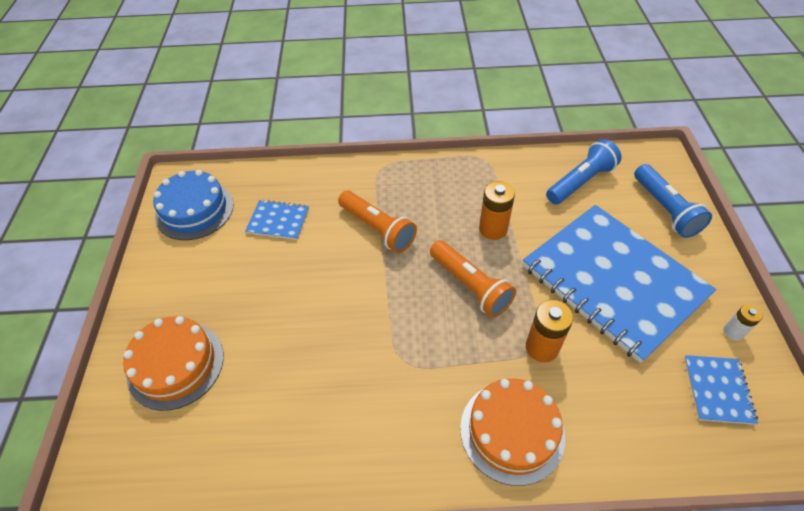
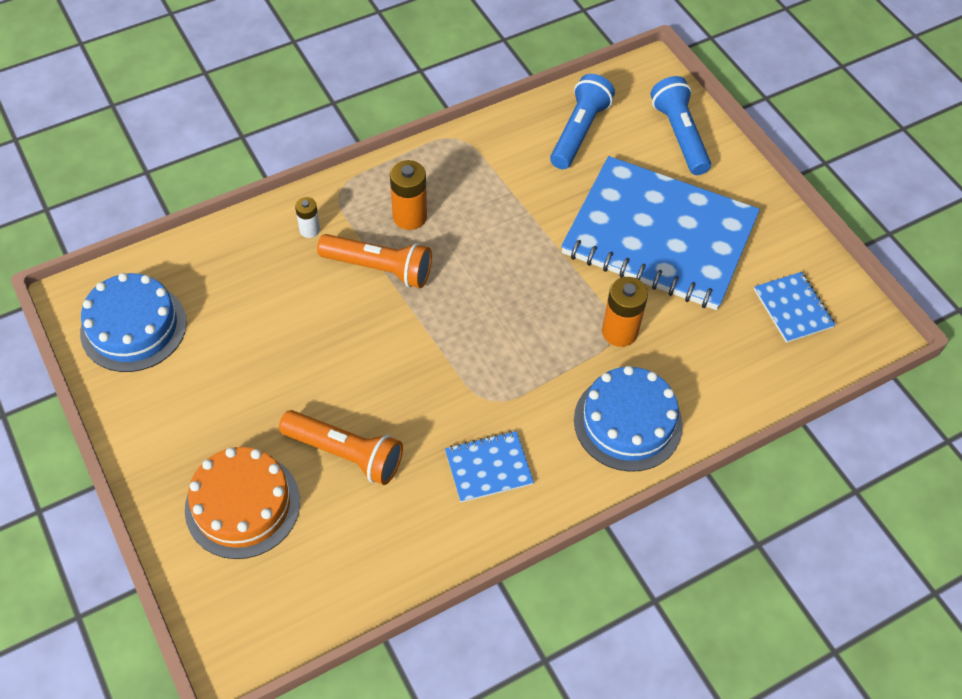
camera: 30 degrees left, 5 degrees up
blue notebook [245,200,309,240] -> blue notebook moved to [445,431,534,502]
orange flashlight [430,240,516,318] -> orange flashlight moved to [279,410,403,485]
orange cake [460,379,565,486] -> blue cake [574,366,683,472]
orange battery [479,181,515,240] -> orange battery moved to [390,160,427,230]
blue flashlight [634,164,712,238] -> blue flashlight turned 150 degrees counterclockwise [650,76,711,175]
white battery [724,304,763,340] -> white battery moved to [295,197,320,238]

